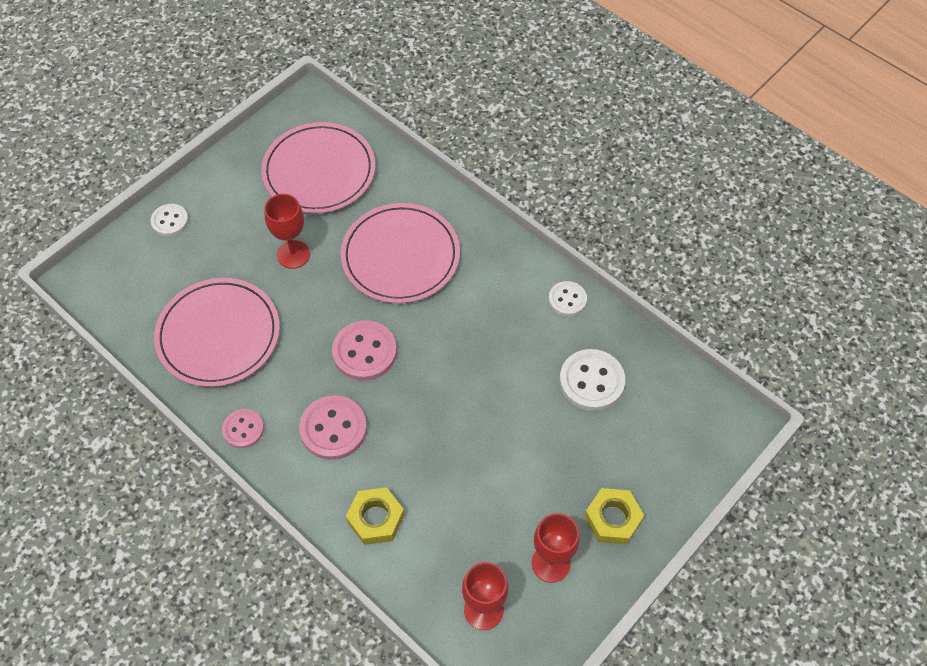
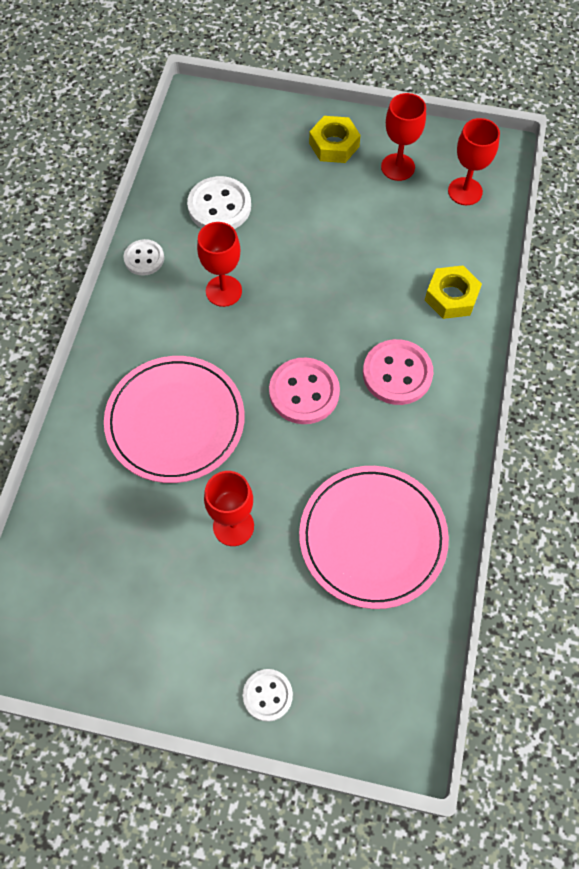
camera: 120 degrees left, 5 degrees up
pink button [222,409,264,448] -> none
pink plate [261,122,375,213] -> none
none -> red goblet [197,222,242,307]

